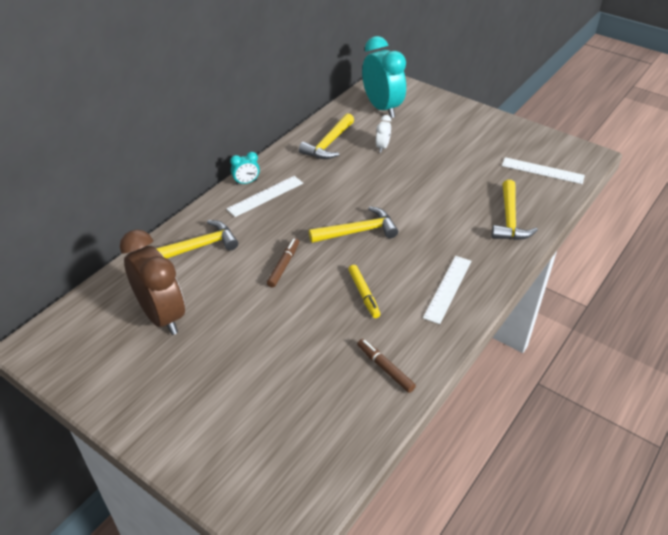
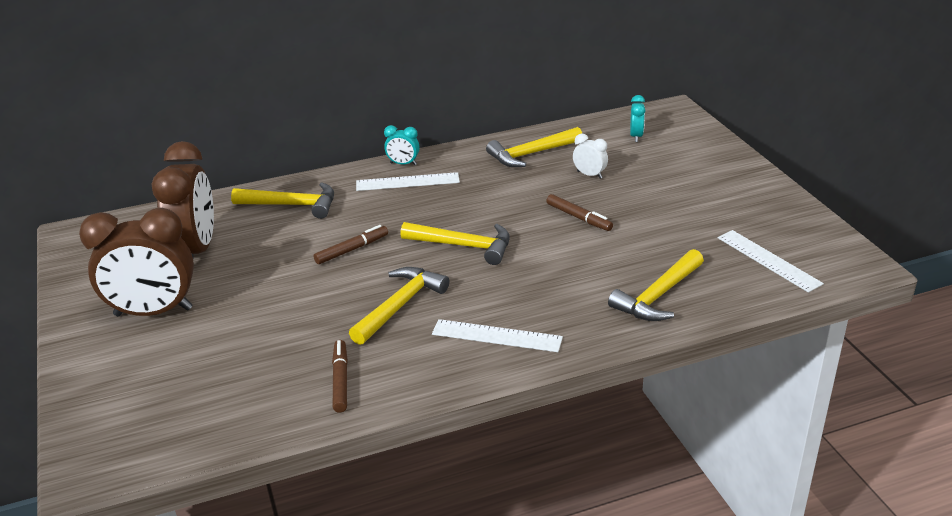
camera: 35 degrees right, 10 degrees down
yellow marker [348,265,380,318] -> yellow hammer [349,267,449,345]
turquoise clock [362,36,406,118] -> turquoise clock [630,95,646,142], size x0.44
white clock [376,115,391,152] -> white clock turned 105 degrees counterclockwise [573,134,608,179]
white ruler [423,256,472,324] -> white ruler turned 45 degrees clockwise [432,319,563,352]
none -> brown clock [79,208,194,316]
none -> brown marker [546,194,613,231]

